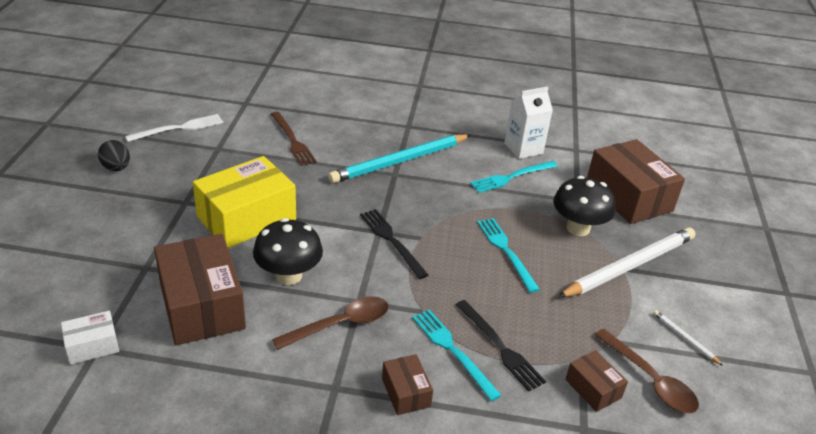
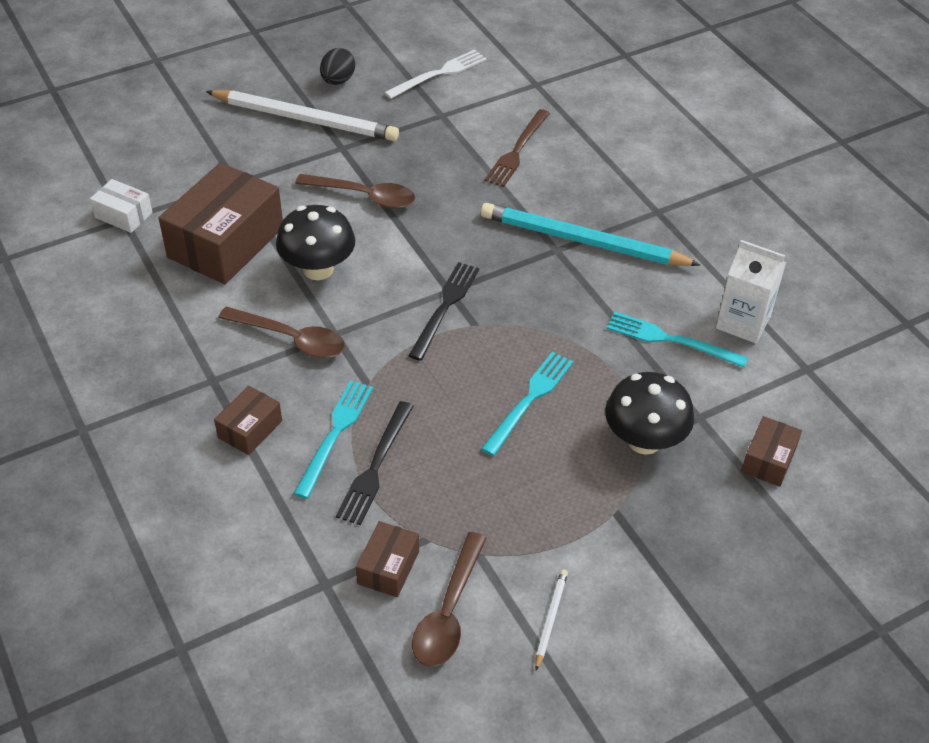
camera: 55 degrees right, 10 degrees up
white fork [125,114,223,142] -> white fork turned 60 degrees counterclockwise [384,50,487,99]
yellow box [193,156,296,248] -> brown spoon [295,174,415,209]
white pencil [558,228,696,298] -> white pencil moved to [206,90,399,141]
brown box [587,139,685,224] -> brown box [741,416,802,487], size x0.48

